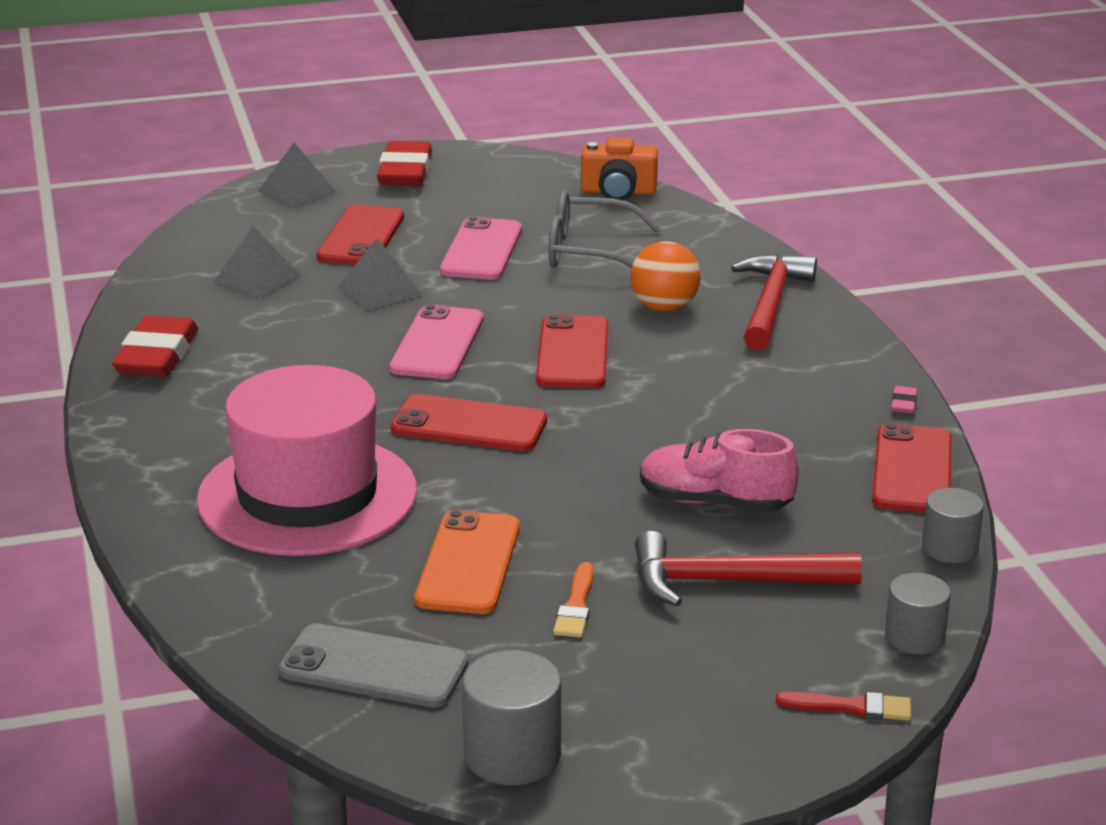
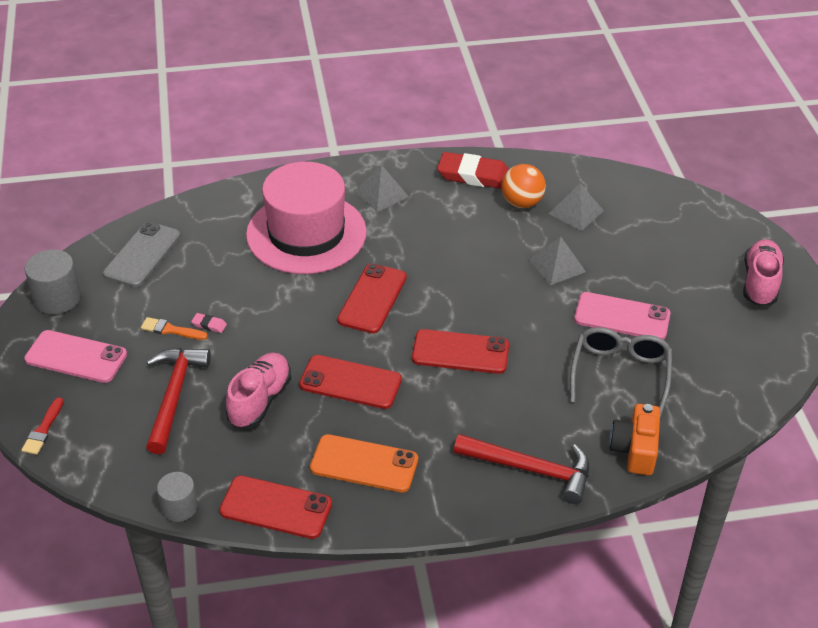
camera: 95 degrees right, 15 degrees up
grey pyramid [258,143,337,208] -> grey pyramid moved to [355,165,409,212]
red phone [317,205,404,265] -> red phone moved to [299,355,402,409]
red eraser [377,141,432,187] -> pink shoe [743,239,784,306]
pink phone [390,304,483,379] -> pink phone moved to [24,330,127,383]
orange phone [415,510,520,614] -> orange phone moved to [310,434,418,492]
orange camera [581,137,658,200] -> orange camera moved to [609,404,660,475]
orange ball [630,241,700,312] -> orange ball moved to [501,164,546,208]
grey cylinder [885,573,951,654] -> none
pink eraser [891,386,917,414] -> pink eraser moved to [191,313,227,333]

